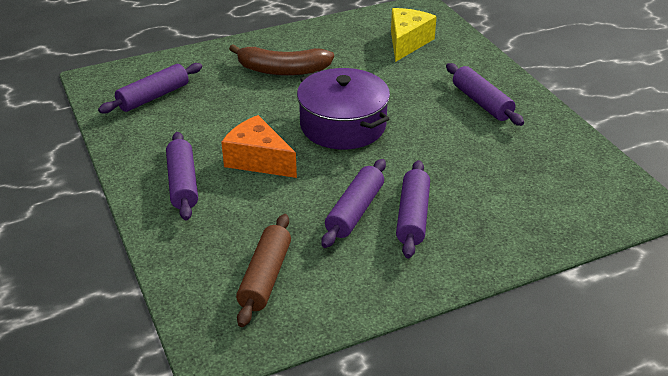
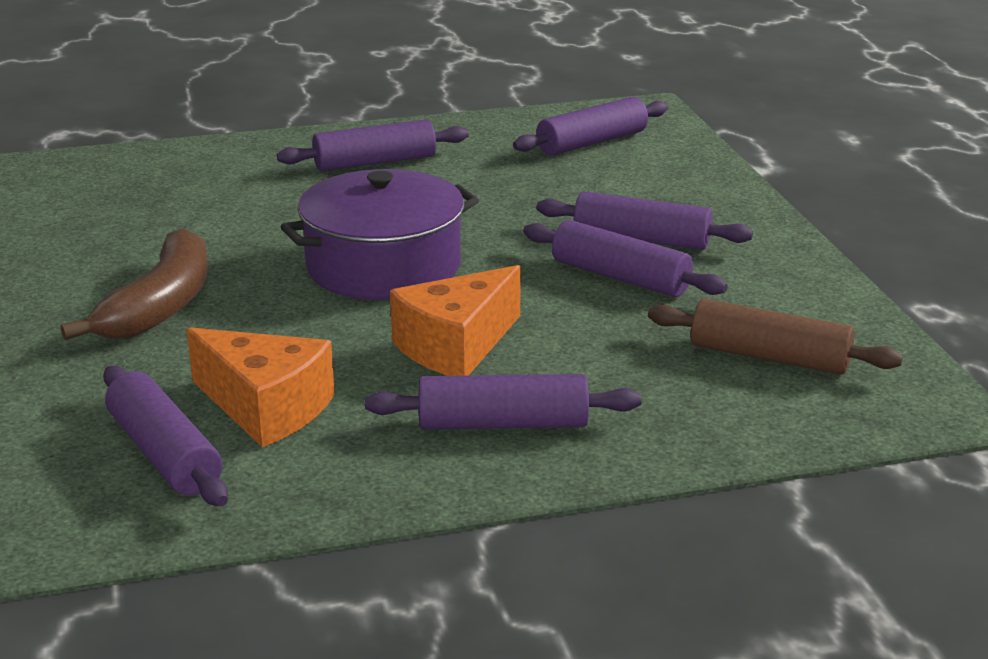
camera: 80 degrees left, 10 degrees down
yellow cheese [391,8,437,62] -> none
none -> orange cheese [187,327,335,447]
none -> purple rolling pin [513,97,668,155]

